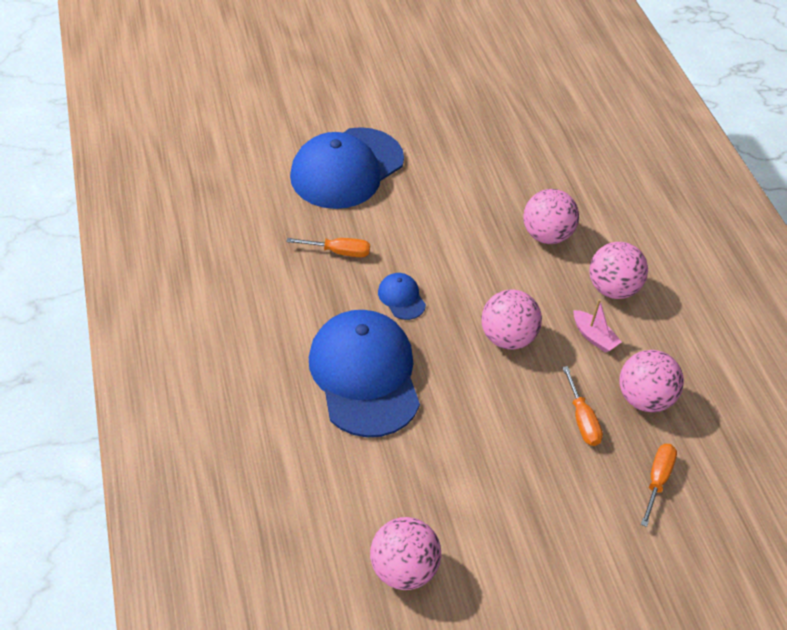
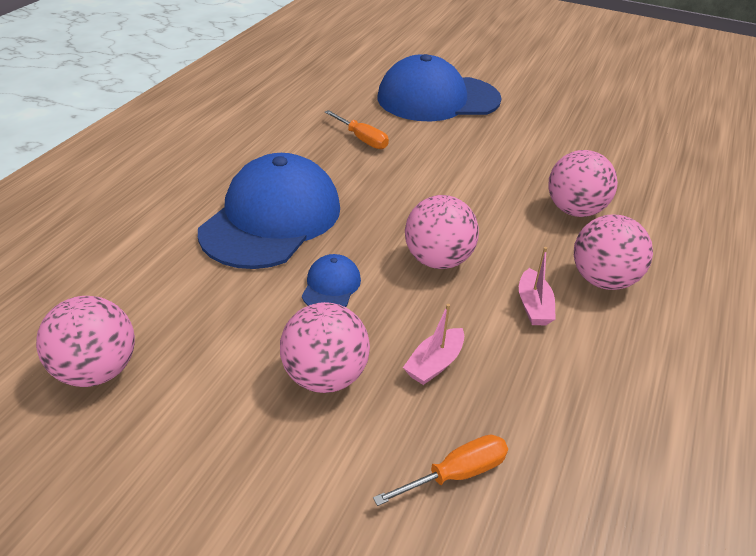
camera: 40 degrees right, 10 degrees down
blue cap [378,273,426,320] -> blue cap moved to [302,254,361,307]
orange screwdriver [562,366,603,446] -> pink boat [403,304,464,385]
pink ball [620,350,684,412] -> pink ball moved to [280,302,370,393]

